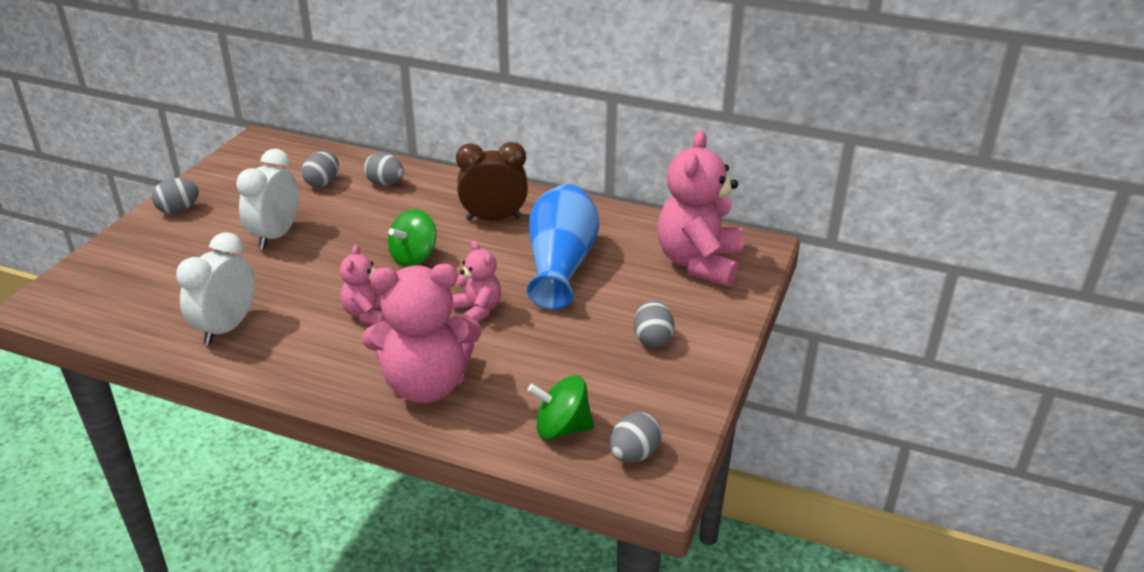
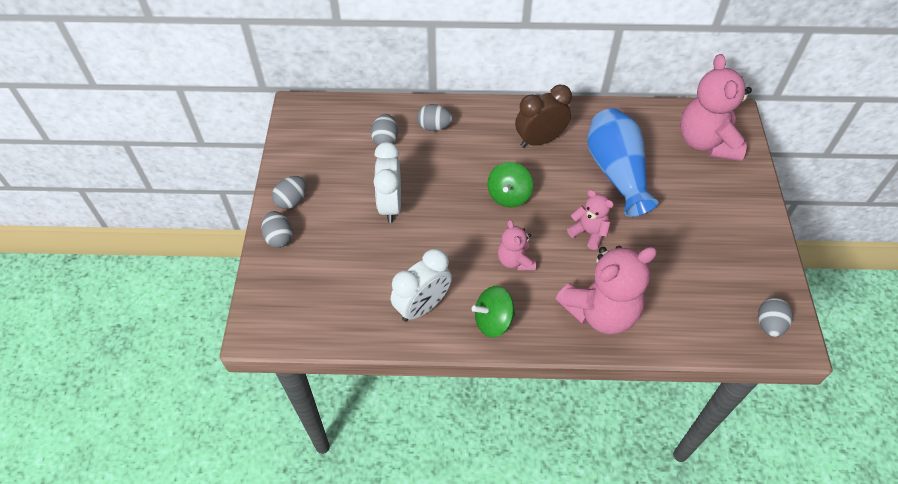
camera: 20 degrees left, 20 degrees up
white clock [176,233,255,345] -> white clock turned 135 degrees counterclockwise [391,249,452,322]
green spinning top [528,375,594,440] -> green spinning top moved to [472,286,515,338]
grey egg [634,300,675,348] -> grey egg moved to [261,211,293,248]

